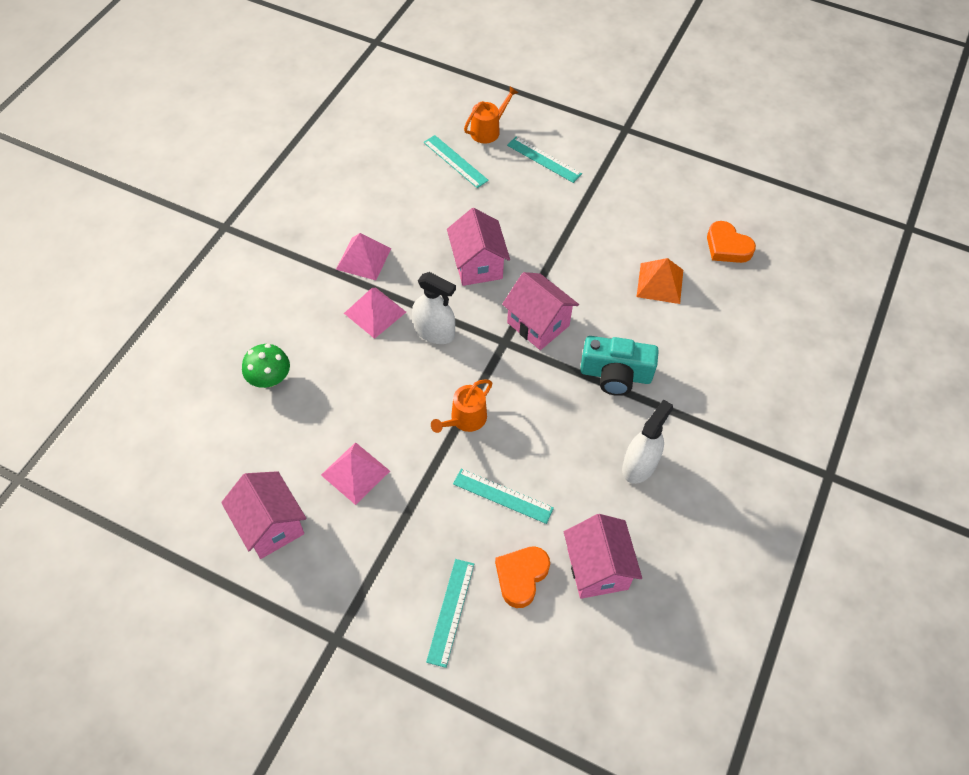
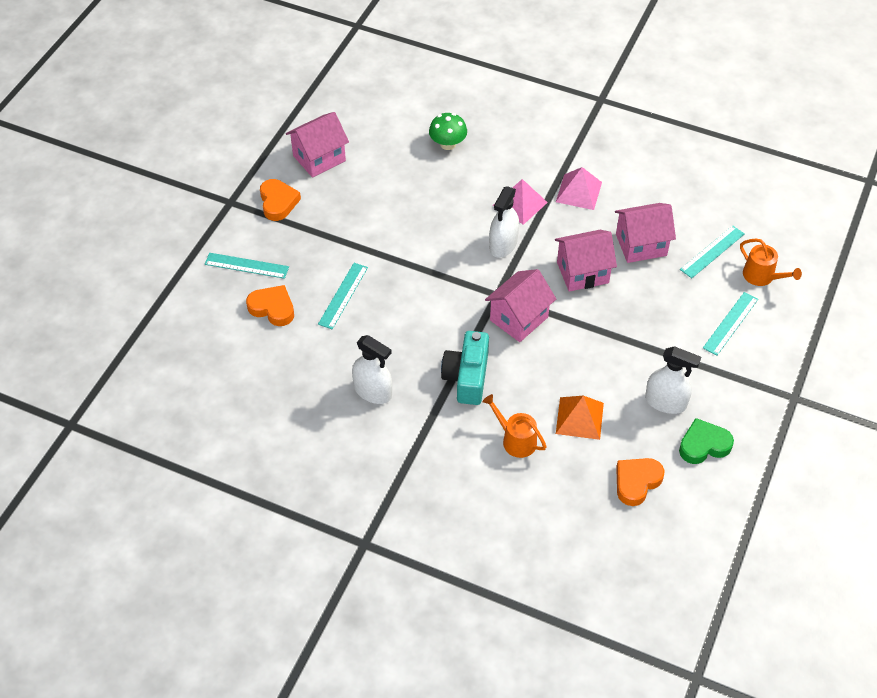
camera: 90 degrees right, 5 degrees down
pink pyramid [321,442,390,505] -> none
orange watering can [431,380,492,433] -> orange watering can moved to [482,394,547,458]
pink house [564,514,642,599] -> pink house moved to [615,203,676,263]
none -> orange heart [260,179,301,221]
none -> white spray bottle [645,346,701,414]
none -> green heart [679,418,734,464]

